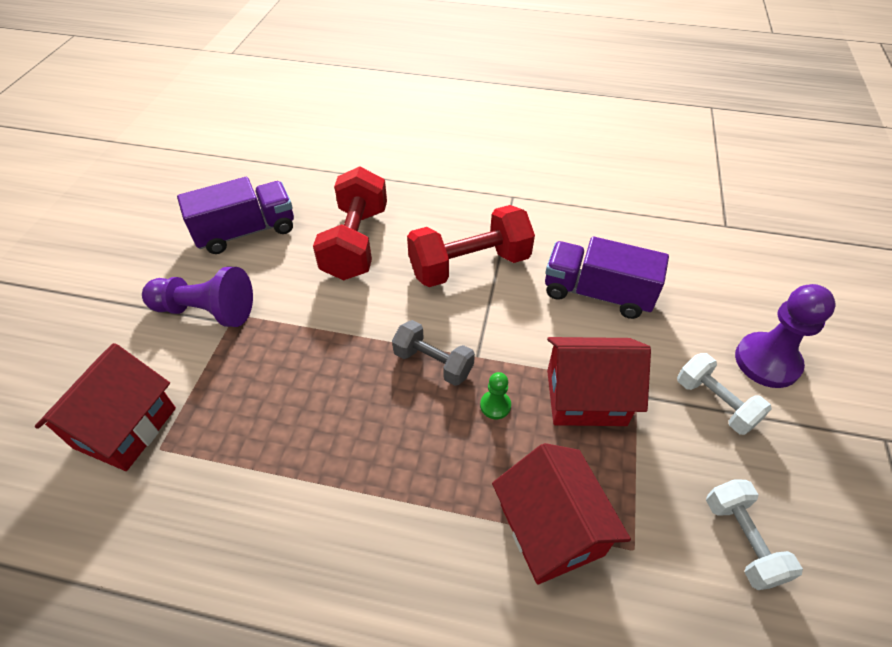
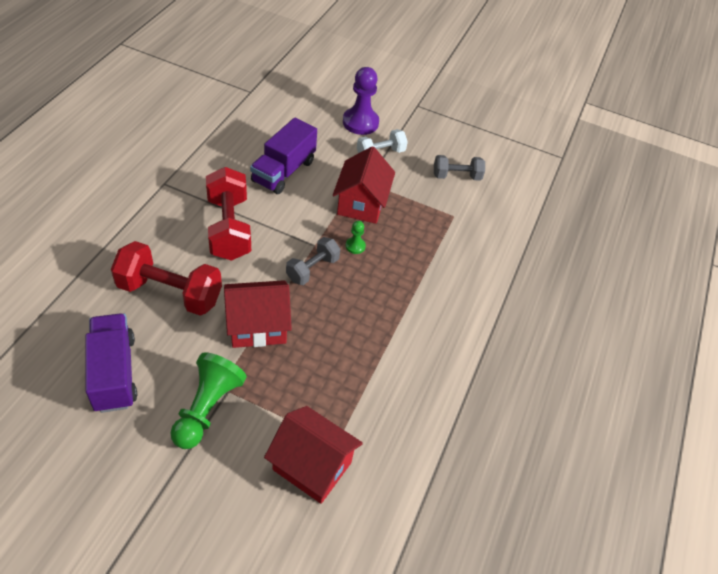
camera: 85 degrees left, 0 degrees up
purple pawn [142,267,253,327] -> green pawn [170,352,247,449]
red house [492,443,631,585] -> red house moved to [224,280,292,348]
white dumbbell [706,480,803,590] -> grey dumbbell [434,155,485,181]

